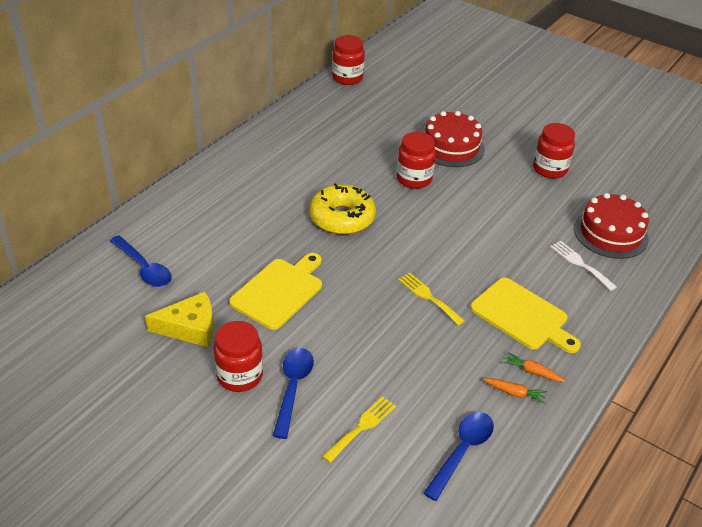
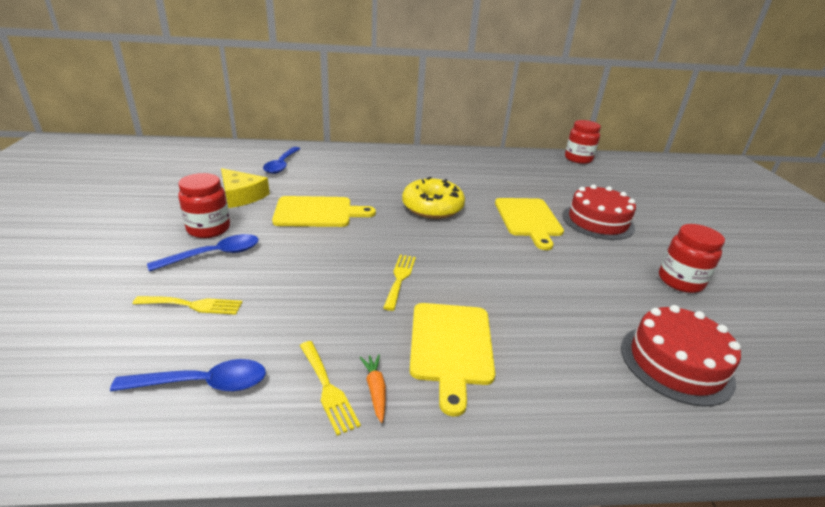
camera: 50 degrees right, 10 degrees down
red jar [396,132,436,189] -> yellow cutting board [495,198,564,250]
orange carrot [483,378,547,404] -> yellow fork [300,341,361,436]
white fork [550,241,617,291] -> none

